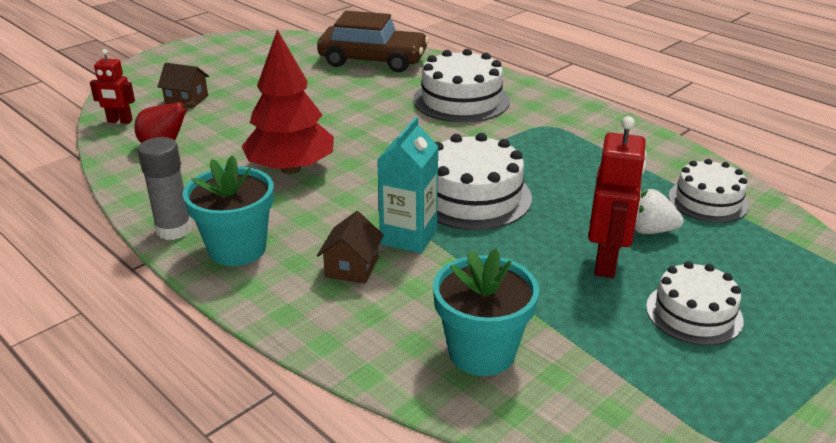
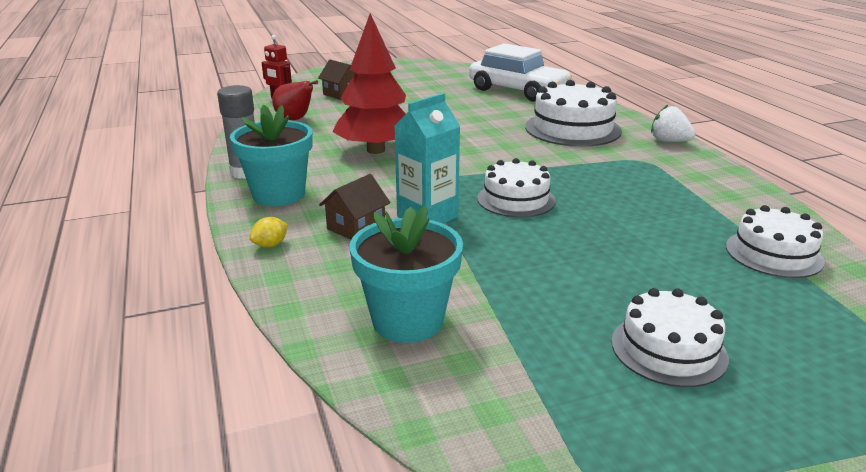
camera: 25 degrees right, 5 degrees down
brown car [317,11,429,72] -> white car [469,43,572,102]
white cake [435,133,532,230] -> white cake [477,158,555,217], size x0.65
red robot [588,116,647,278] -> none
white strawberry [635,189,684,234] -> white strawberry moved to [651,105,696,142]
none -> yellow lemon [250,217,288,247]

